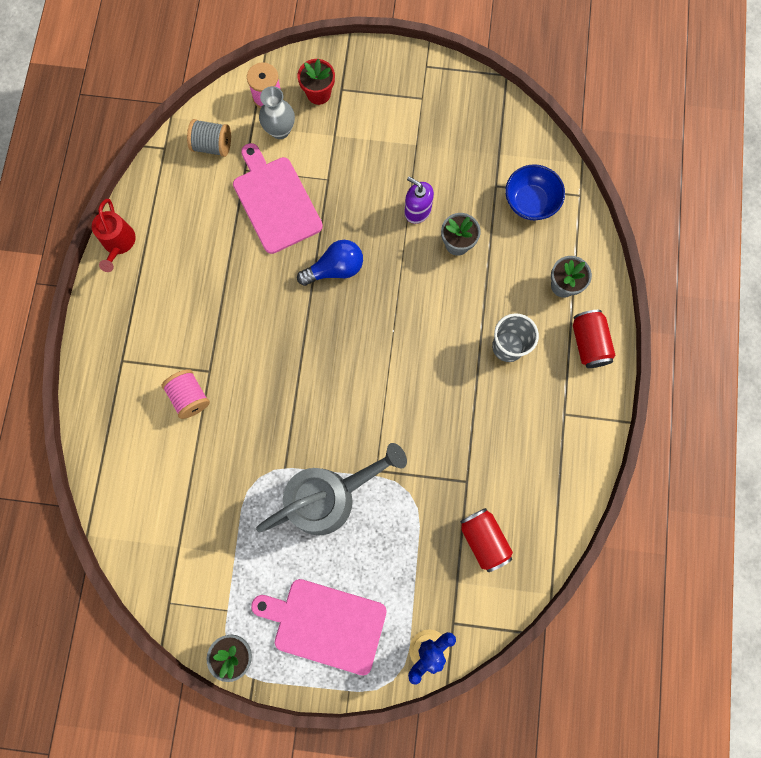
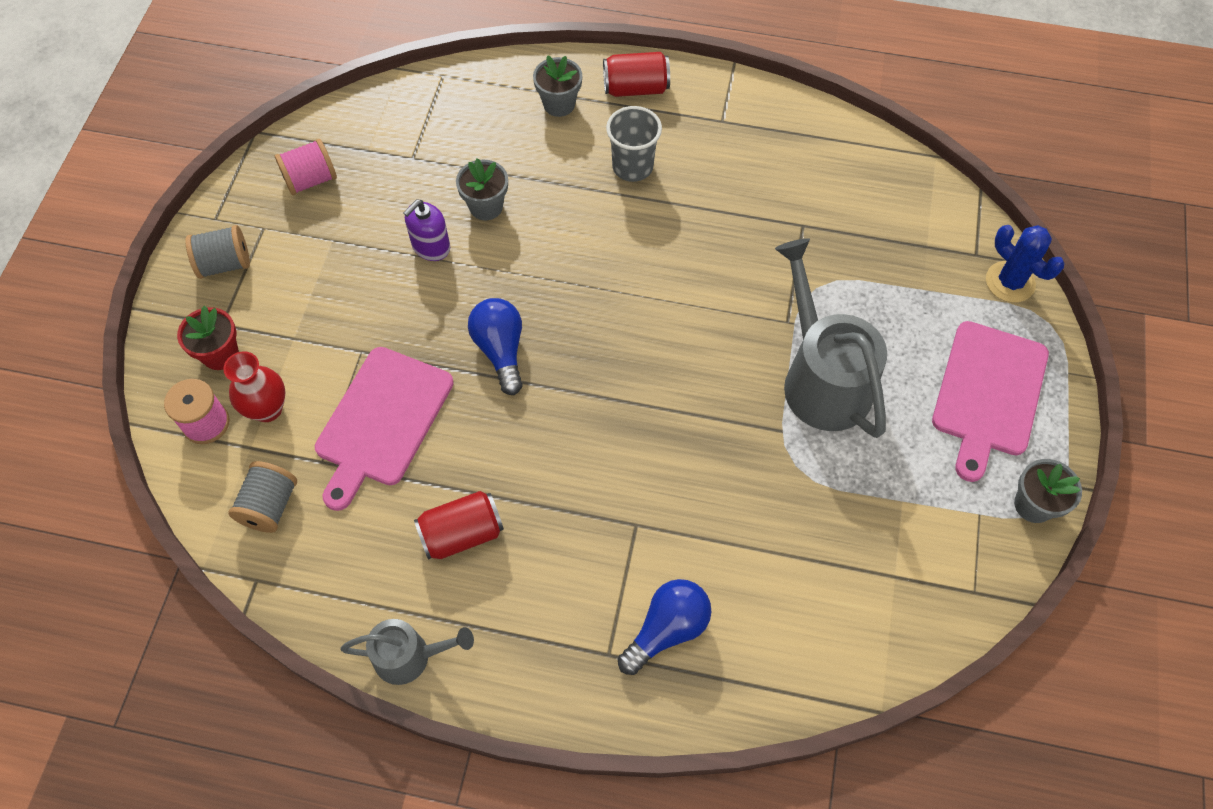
camera: 85 degrees left, 15 degrees down
red watering can [92,199,136,272] -> grey watering can [340,619,474,685]
pink spool [162,369,210,419] -> pink spool moved to [275,139,337,195]
pink cutting board [233,143,323,254] -> pink cutting board turned 45 degrees counterclockwise [315,347,454,511]
grey vase [259,86,295,139] -> red vase [223,351,286,422]
red can [460,508,513,572] -> red can moved to [414,491,504,560]
blue bowl [505,164,565,220] -> none
none -> grey spool [185,225,250,279]
none -> blue light bulb [618,579,711,675]

